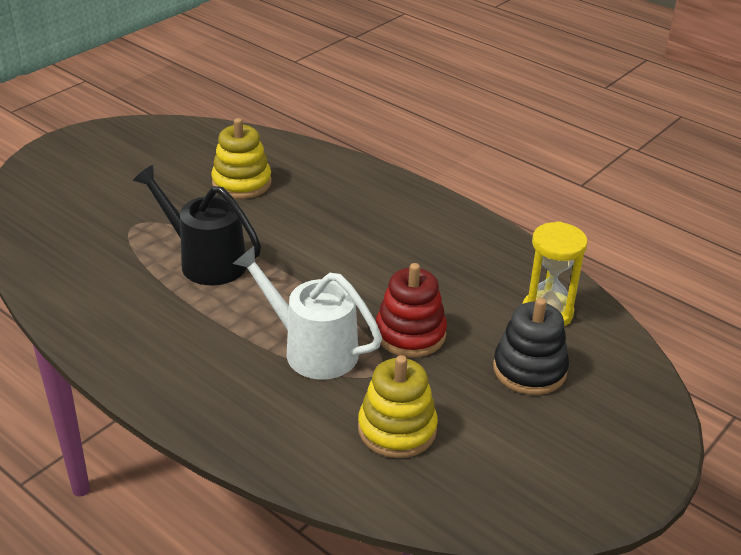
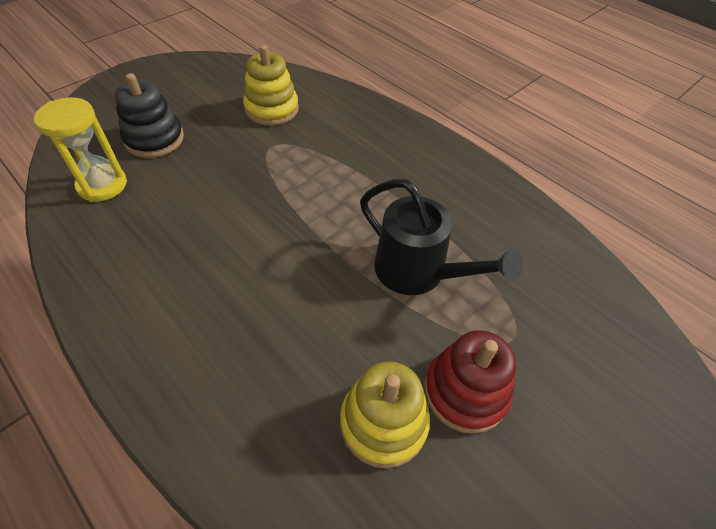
camera: 175 degrees left, 15 degrees up
white watering can [232,246,382,380] -> none
red stacking toy [376,263,447,357] -> red stacking toy moved to [425,330,516,434]

